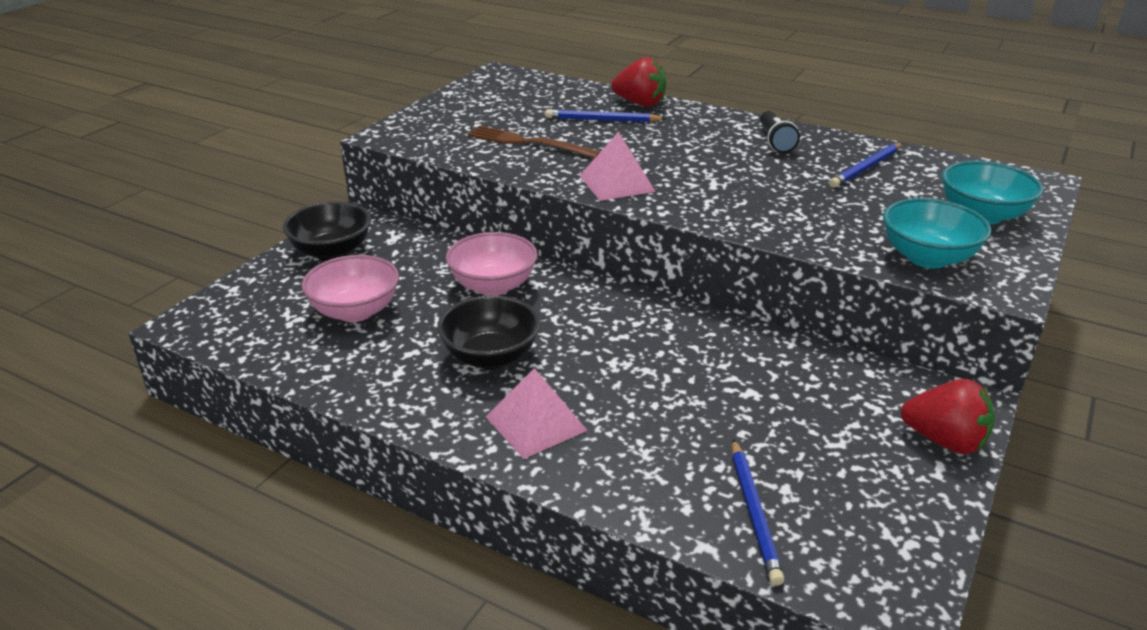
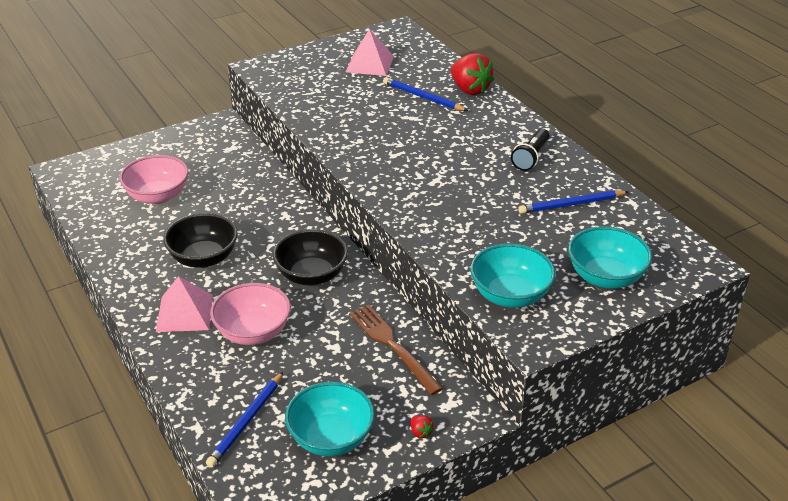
camera: 30 degrees right, 5 degrees up
black bowl [283,202,371,261] -> black bowl moved to [273,229,348,285]
pink bowl [446,232,538,295] -> pink bowl moved to [210,283,291,345]
brown fork [468,126,601,158] -> brown fork moved to [349,305,443,395]
pink pyramid [579,132,656,201] -> pink pyramid moved to [346,29,394,76]
red strawberry [901,379,995,454] -> red strawberry [410,415,434,439], size x0.41
none -> turquoise bowl [285,382,375,456]

